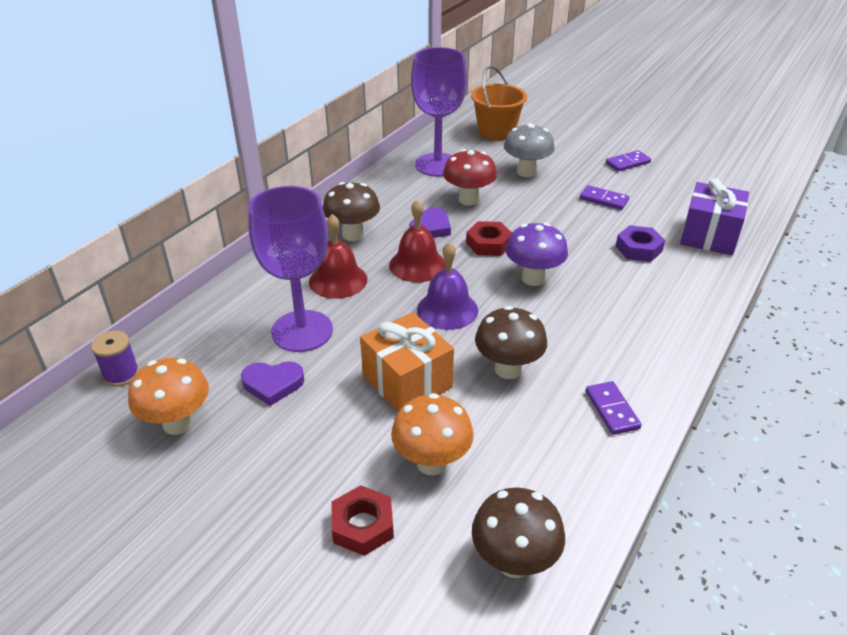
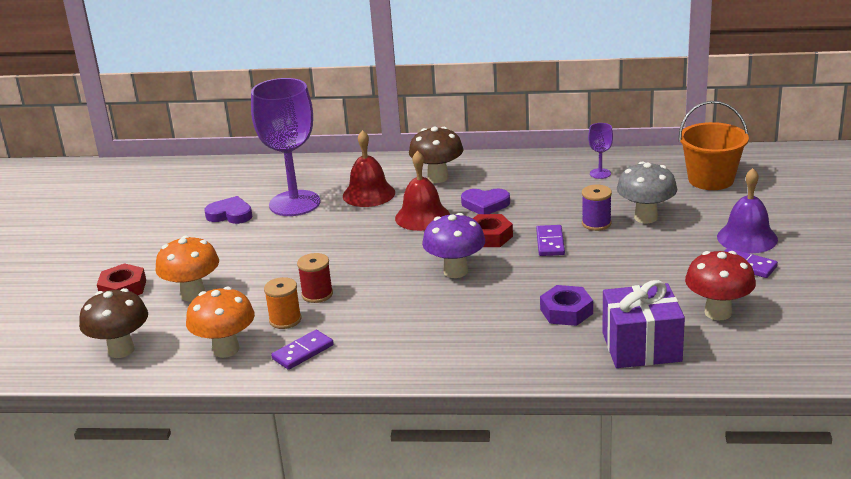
camera: 65 degrees right, 10 degrees down
purple spool [91,331,139,387] -> purple spool moved to [582,185,612,231]
orange mushroom [128,358,209,435] -> orange mushroom moved to [186,287,255,358]
purple heart [241,361,304,406] -> purple heart turned 135 degrees clockwise [204,196,252,224]
orange gift [360,312,454,412] -> none
purple goblet [411,47,467,177] -> purple goblet [588,123,613,179], size x0.42
purple bell [417,242,478,330] -> purple bell moved to [717,168,778,253]
red mushroom [443,149,497,206] -> red mushroom moved to [685,251,756,320]
brown mushroom [475,306,547,379] -> red spool [297,253,333,303]
purple domino [580,185,629,210] -> purple domino moved to [536,225,565,256]
none -> orange spool [264,277,302,329]

